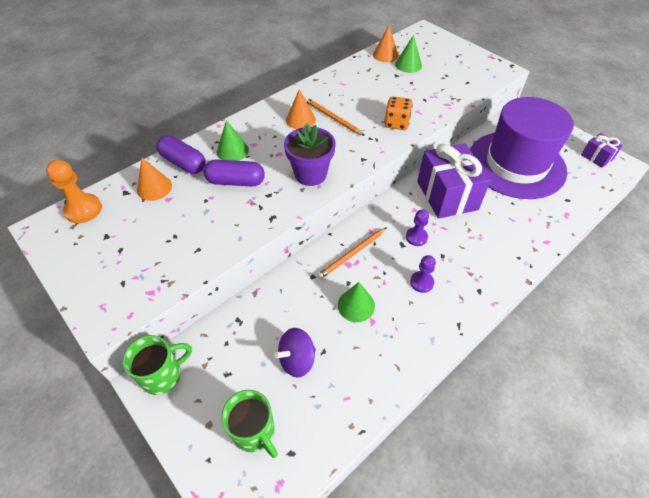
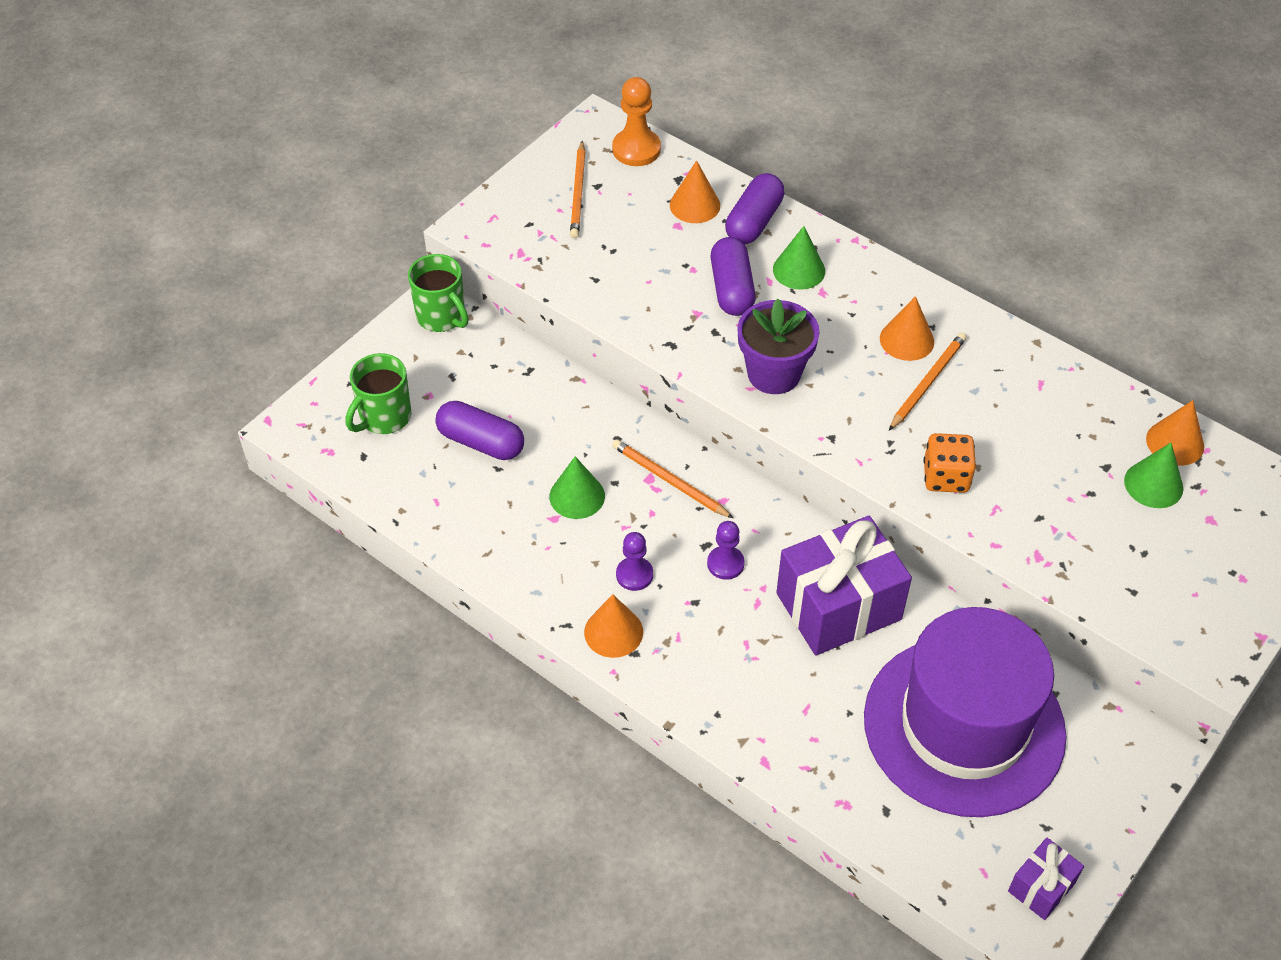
camera: 80 degrees right, 0 degrees up
purple spinning top [274,328,316,378] -> purple capsule [435,401,524,460]
none -> orange pencil [570,141,585,238]
none -> orange cone [584,594,643,658]

